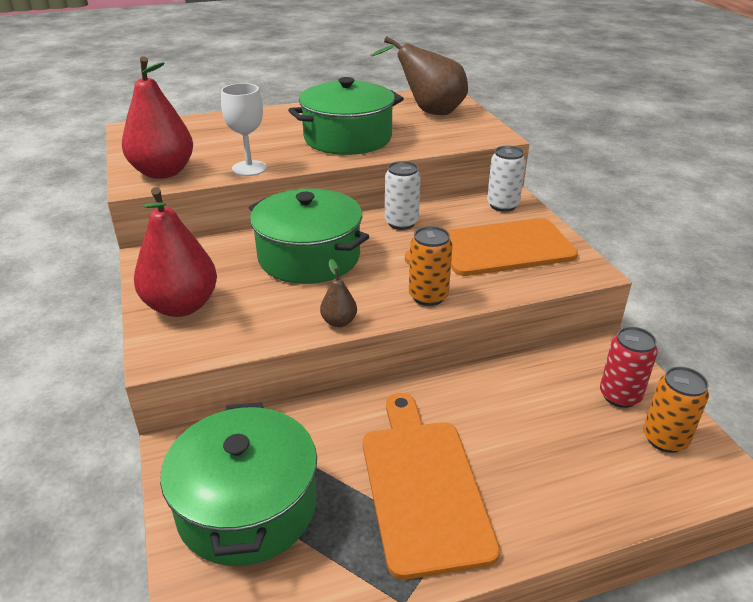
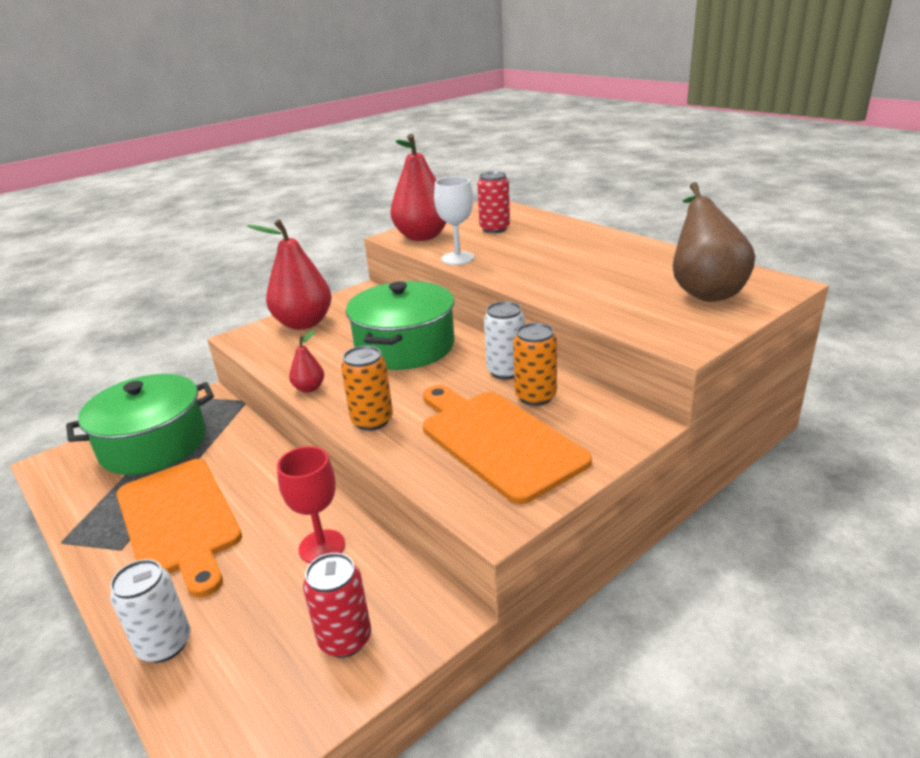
camera: 70 degrees right, 5 degrees down
green pot [288,77,404,155] -> none
brown pear [320,259,357,327] -> red pear [289,330,324,393]
orange cutting board [363,393,500,580] -> orange cutting board turned 90 degrees clockwise [116,459,242,597]
white can [487,146,526,212] -> white can moved to [110,559,190,663]
orange can [643,367,709,453] -> orange can moved to [513,323,557,406]
none -> red goblet [277,446,345,563]
none -> red can [477,171,510,233]

